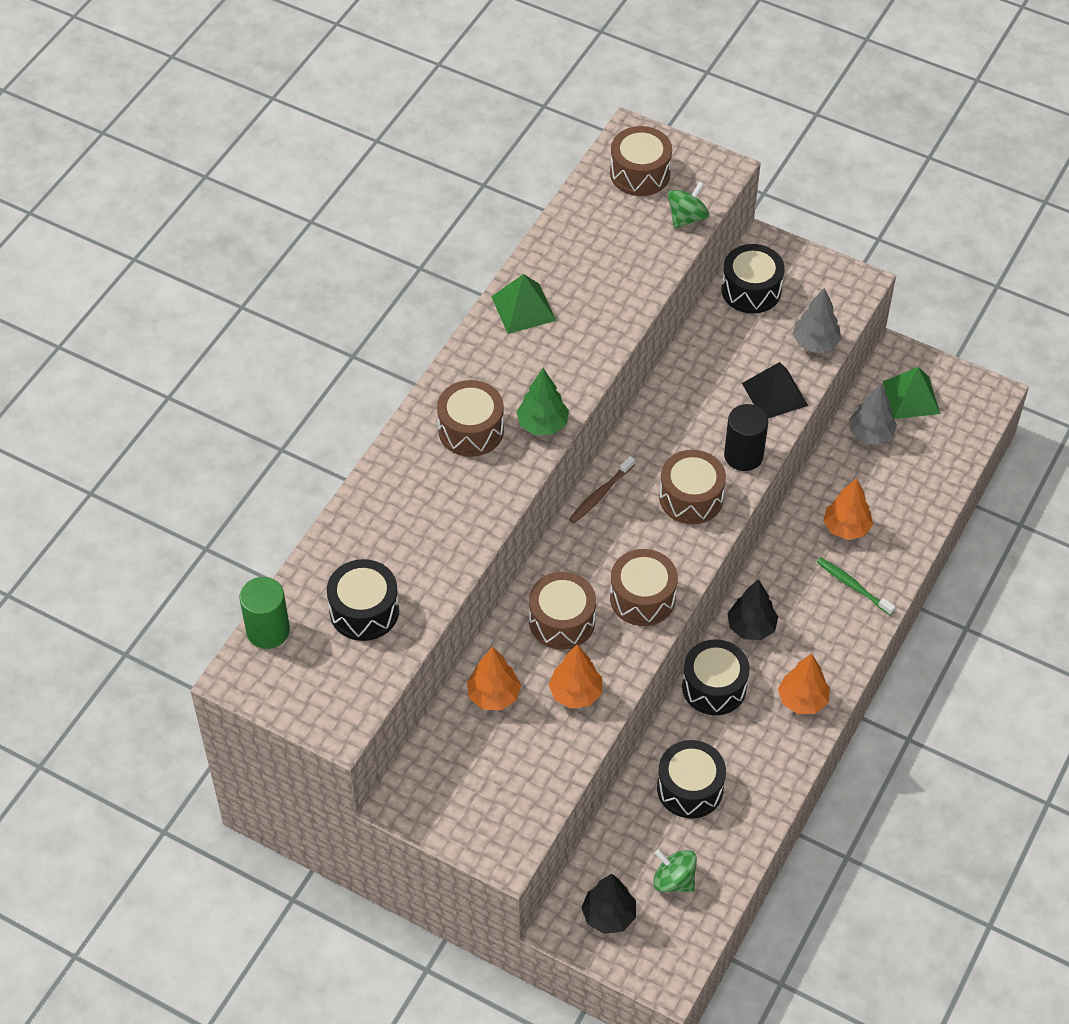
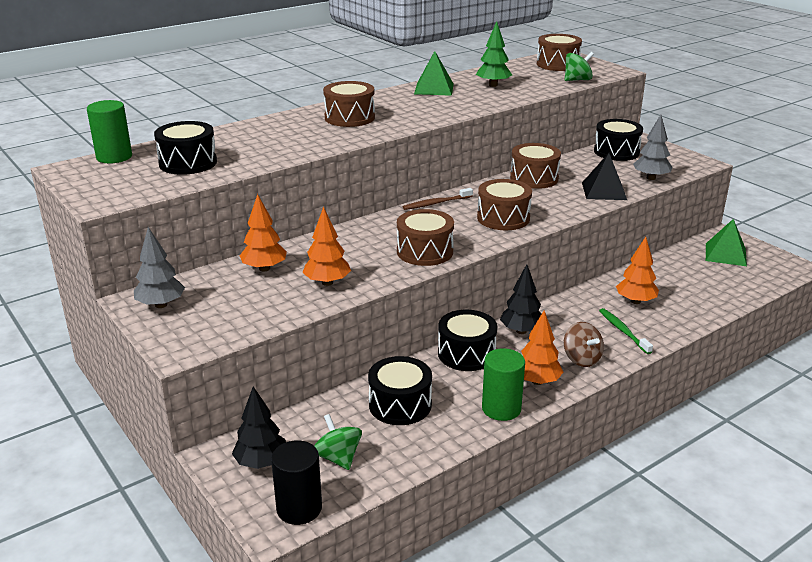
camera: 25 degrees right, 25 degrees down
green tree [516,368,569,435] -> green tree moved to [476,21,512,87]
brown drum [529,572,596,650] -> brown drum moved to [510,143,561,189]
black cylinder [724,404,768,471] -> black cylinder moved to [271,440,322,525]
grey tree [849,383,897,445] -> grey tree moved to [134,227,185,308]
none -> green cylinder [482,348,525,421]
none -> brown spinning top [564,322,604,367]

